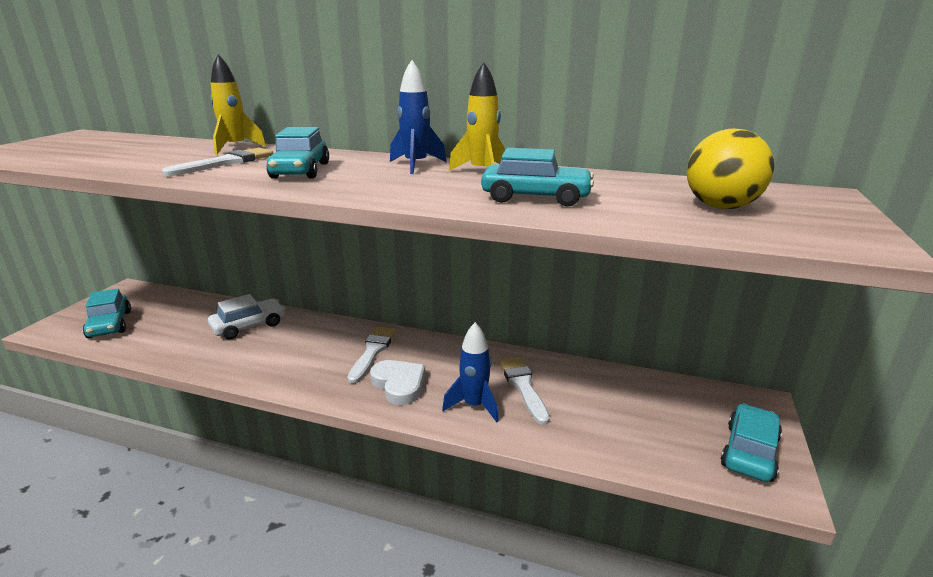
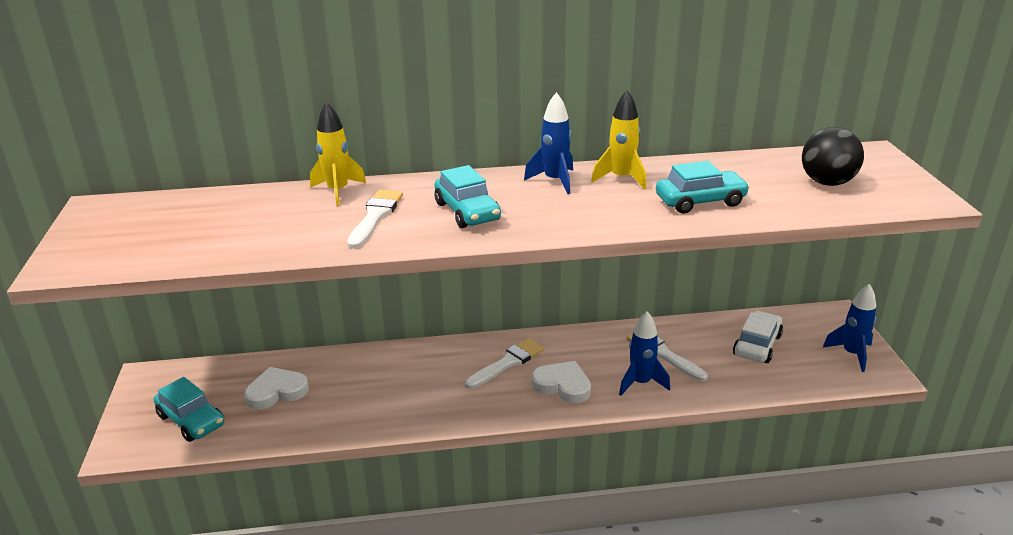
camera: 25 degrees left, 5 degrees up
white car [208,294,285,340] -> white car moved to [733,310,783,363]
white brush [347,327,397,384] -> white brush turned 60 degrees clockwise [465,338,544,389]
yellow ball [687,128,774,209] -> black ball [802,127,864,186]
turquoise car [721,404,782,482] -> blue rocket [823,284,877,372]
none -> white heart [244,367,309,410]

